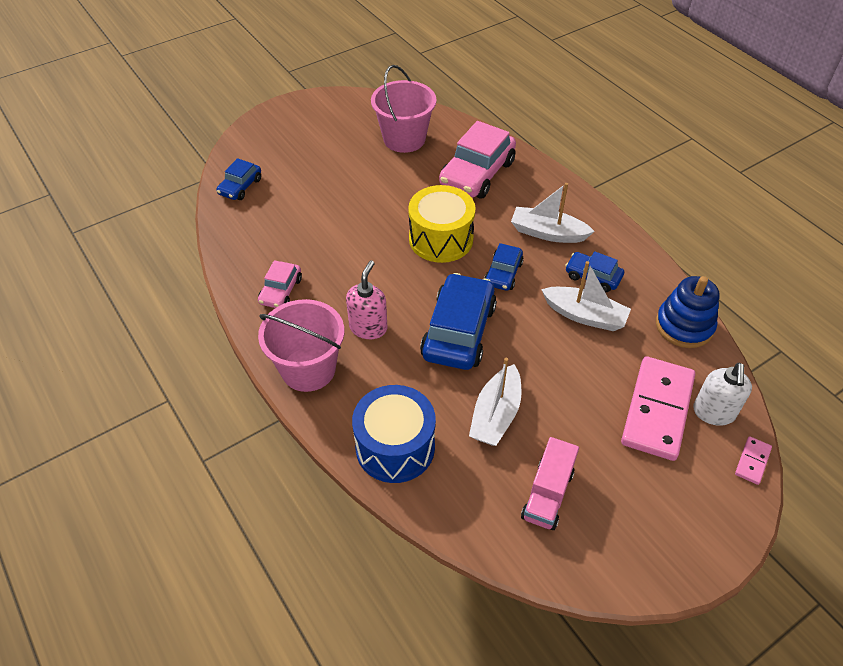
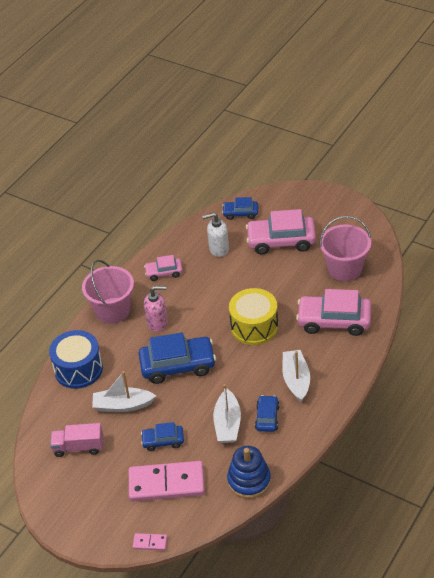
camera: 70 degrees right, 5 degrees down
blue car [484,243,524,291] -> blue car moved to [141,422,184,451]
white soap dispenser [693,363,752,426] -> white soap dispenser moved to [202,212,229,257]
none -> pink car [246,209,316,255]

